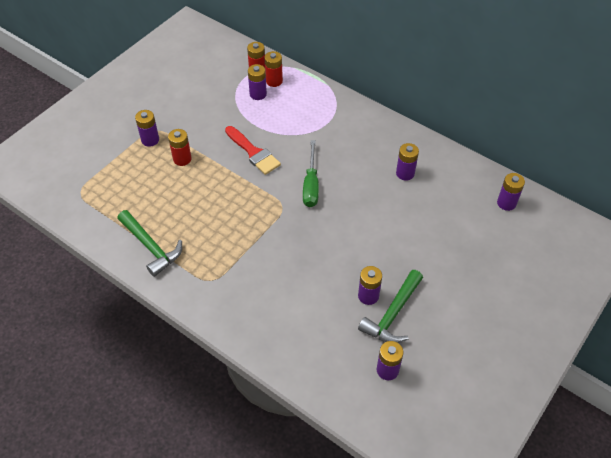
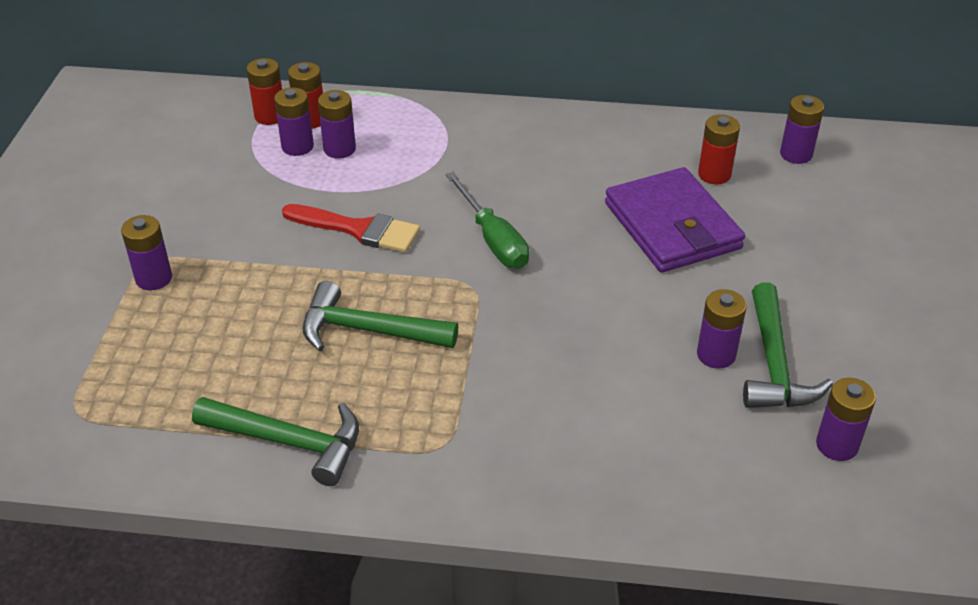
camera: 30 degrees left, 10 degrees down
red battery [168,129,192,166] -> red battery moved to [698,114,740,184]
purple battery [396,143,419,181] -> purple battery moved to [318,90,356,159]
none -> green hammer [303,281,458,351]
none -> purple wallet [605,167,745,272]

